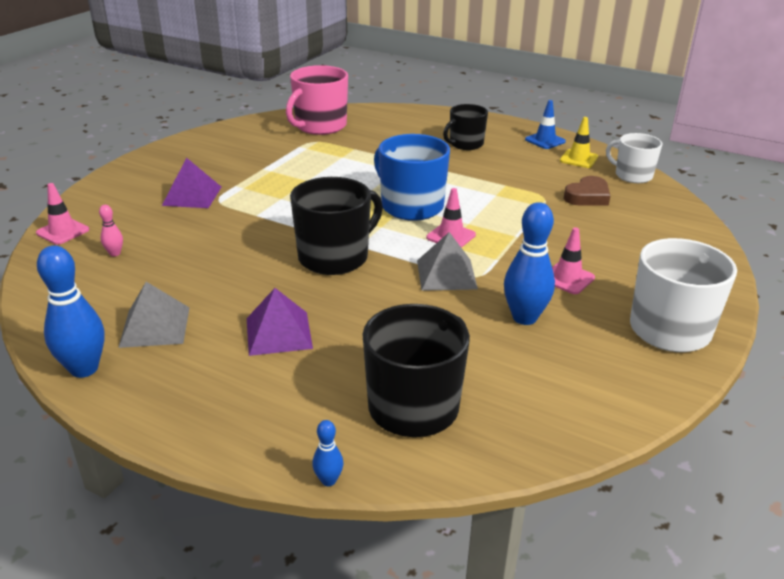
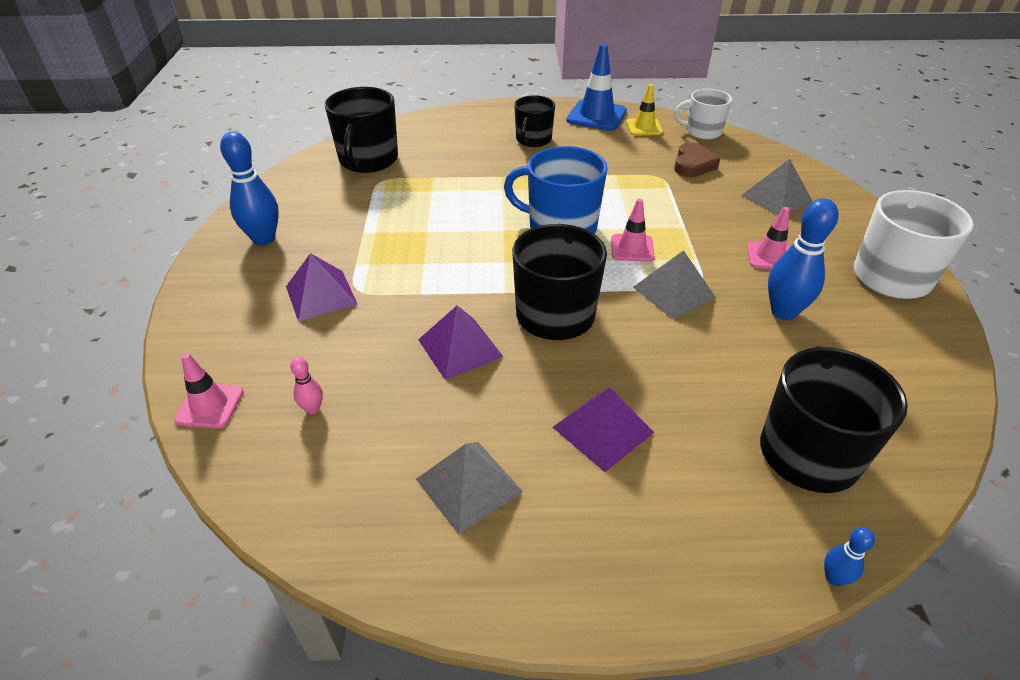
camera: 30 degrees left, 10 degrees up
blue bowling pin [37,245,105,378] -> blue bowling pin moved to [220,132,279,245]
pink mug [286,65,348,135] -> black mug [325,87,398,173]
blue traffic cone [525,100,566,149] -> blue traffic cone [567,44,627,131], size x1.64
none -> purple pyramid [418,305,503,380]
none -> grey pyramid [742,159,813,215]

